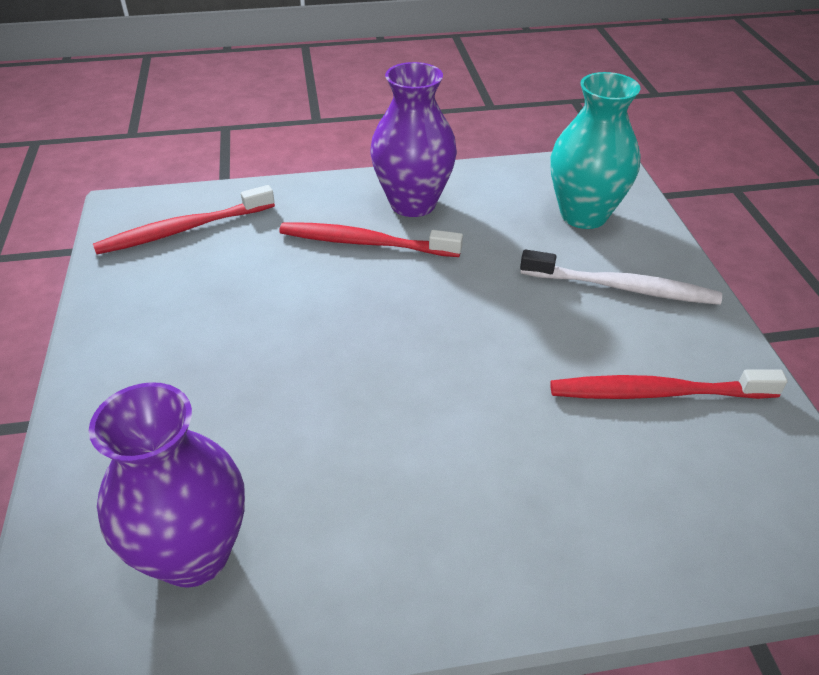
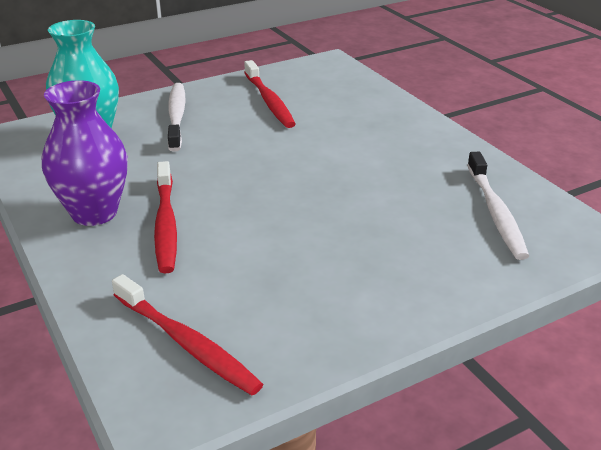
camera: 110 degrees left, 10 degrees down
purple vase [89,382,245,587] -> white toothbrush [467,152,529,260]

